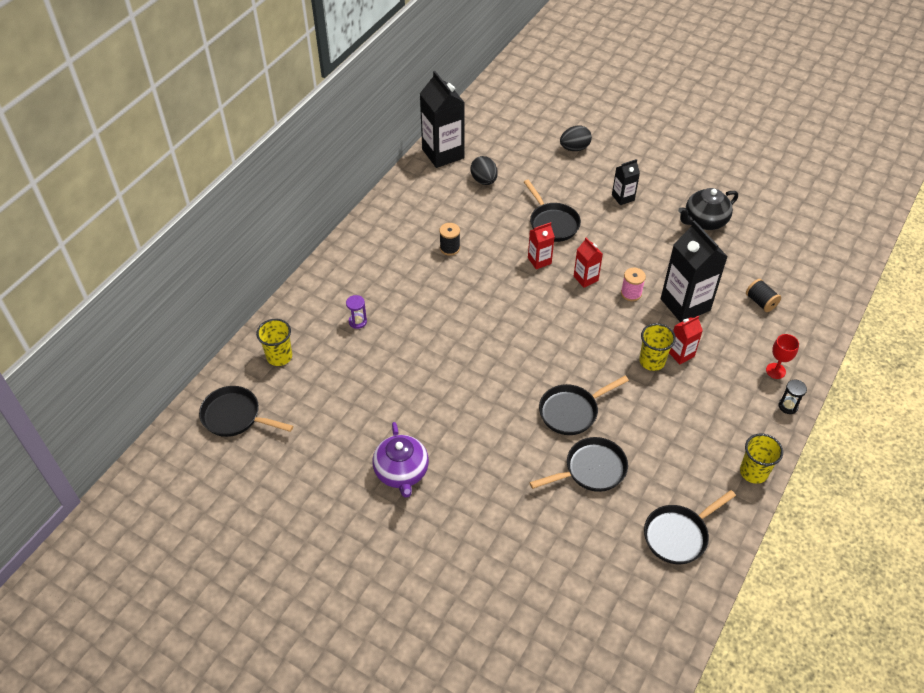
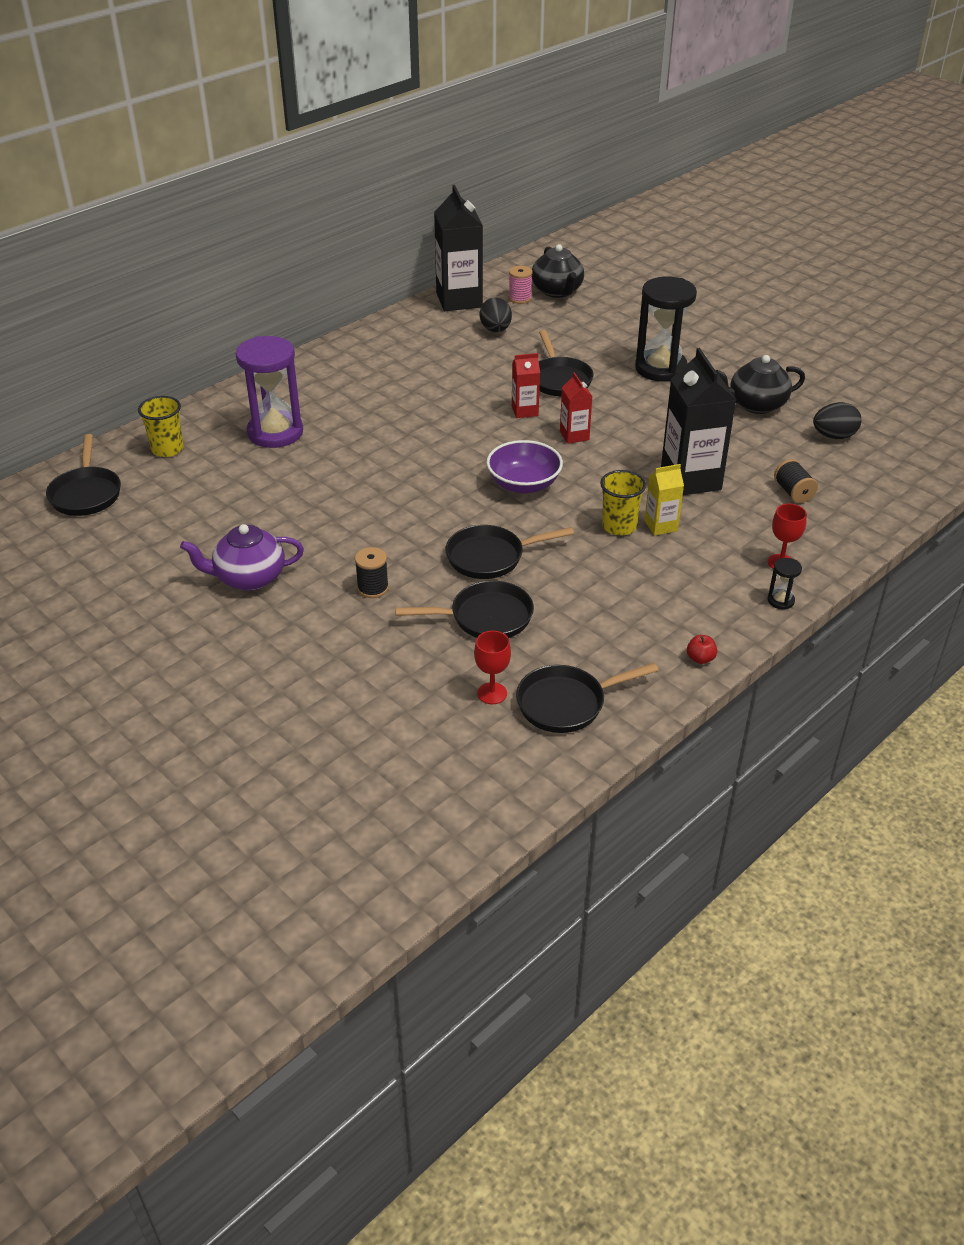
camera: 15 degrees right, 10 degrees down
black pan [199,386,293,437] -> black pan turned 135 degrees counterclockwise [46,434,121,516]
purple hourglass [346,295,367,329] -> purple hourglass [236,336,303,448], size x2.44
purple teapot [373,422,429,498] -> purple teapot turned 75 degrees clockwise [180,524,304,591]
black spool [439,223,460,256] -> black spool moved to [355,547,389,598]
black egg [560,125,592,151] -> black egg moved to [813,402,861,439]
black carton [612,159,640,205] -> black hourglass [635,277,697,382]
pink spool [621,268,646,301] -> pink spool moved to [509,266,533,304]
red carton [669,316,703,364] -> yellow carton [644,464,684,536]
yellow cup [740,434,783,484] -> red apple [687,635,717,664]
none -> red goblet [474,631,511,704]
none -> purple bowl [486,440,563,494]
none -> black teapot [532,244,584,298]

